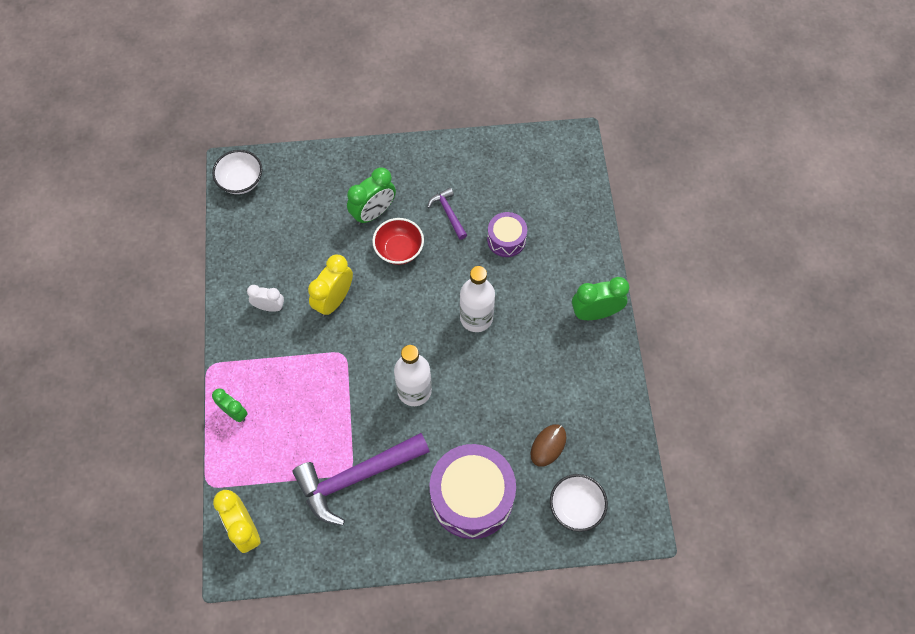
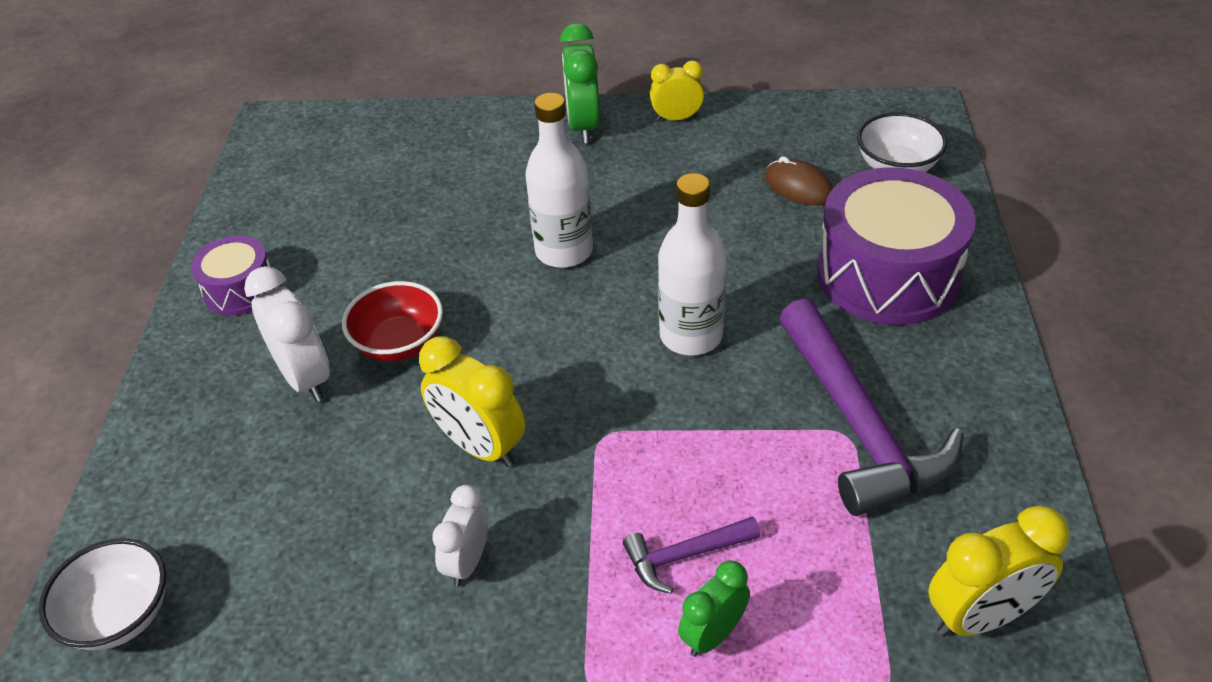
camera: 80 degrees left, 20 degrees down
green clock [347,167,396,225] -> white clock [244,266,330,402]
purple hammer [427,187,467,240] -> purple hammer moved to [623,516,760,594]
purple drum [487,212,527,257] -> purple drum moved to [191,236,276,315]
none -> yellow clock [650,61,704,121]

